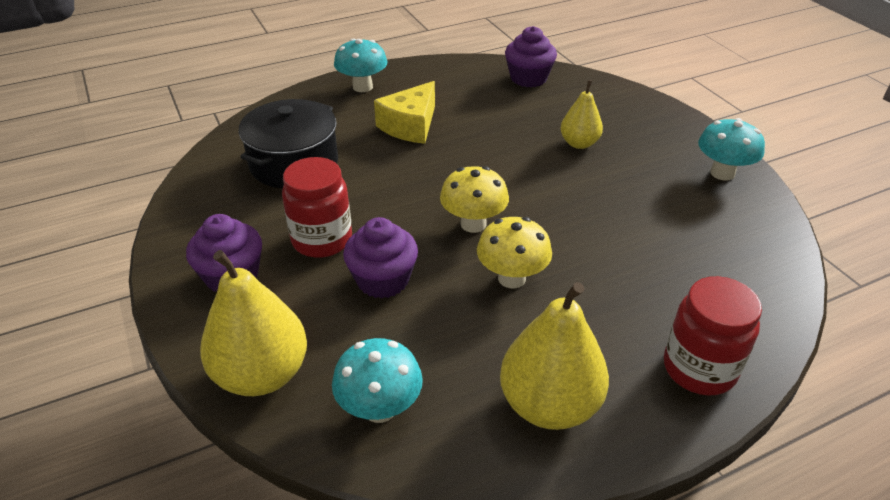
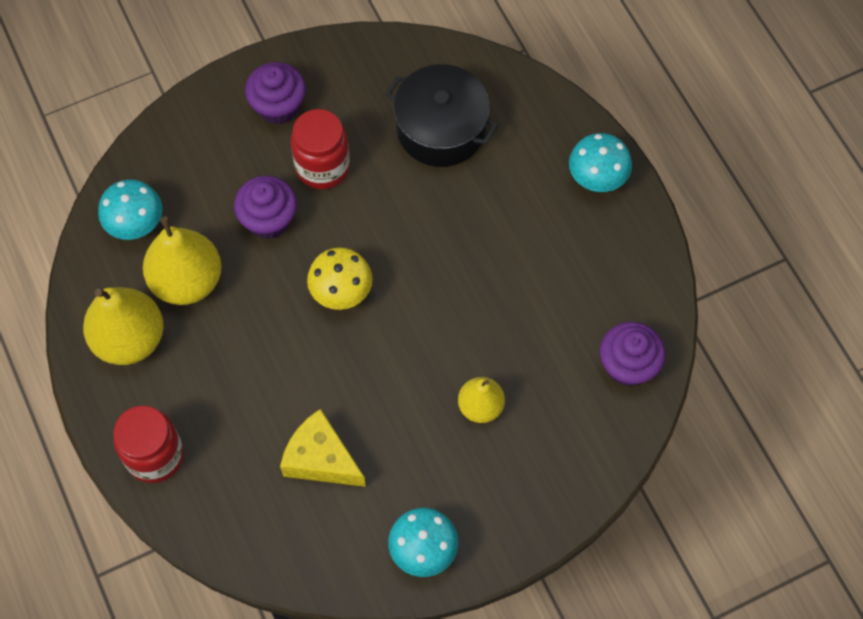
camera: 90 degrees right, 25 degrees up
yellow pear [200,250,307,396] -> yellow pear moved to [143,216,221,305]
yellow cheese [374,81,435,144] -> yellow cheese moved to [280,409,366,487]
yellow mushroom [477,217,552,289] -> none

